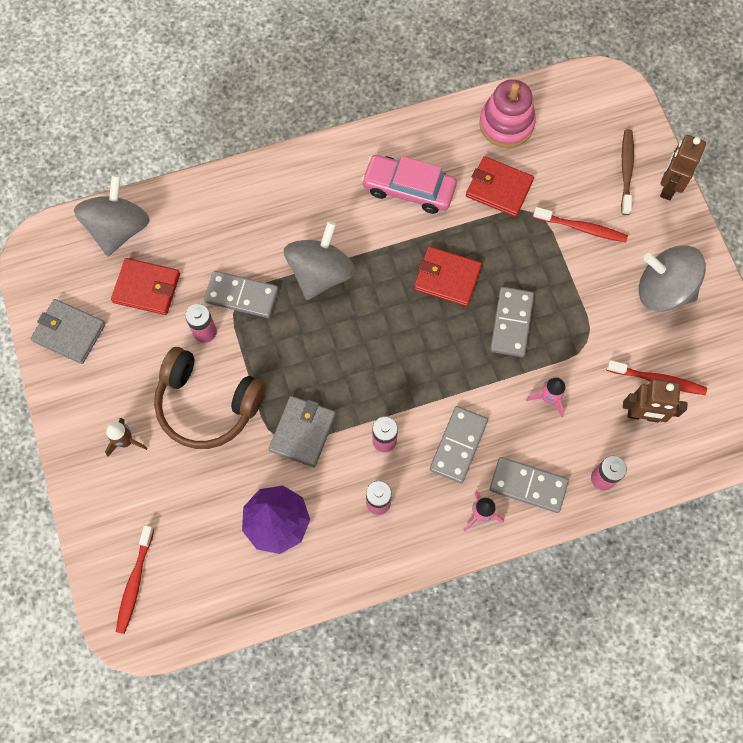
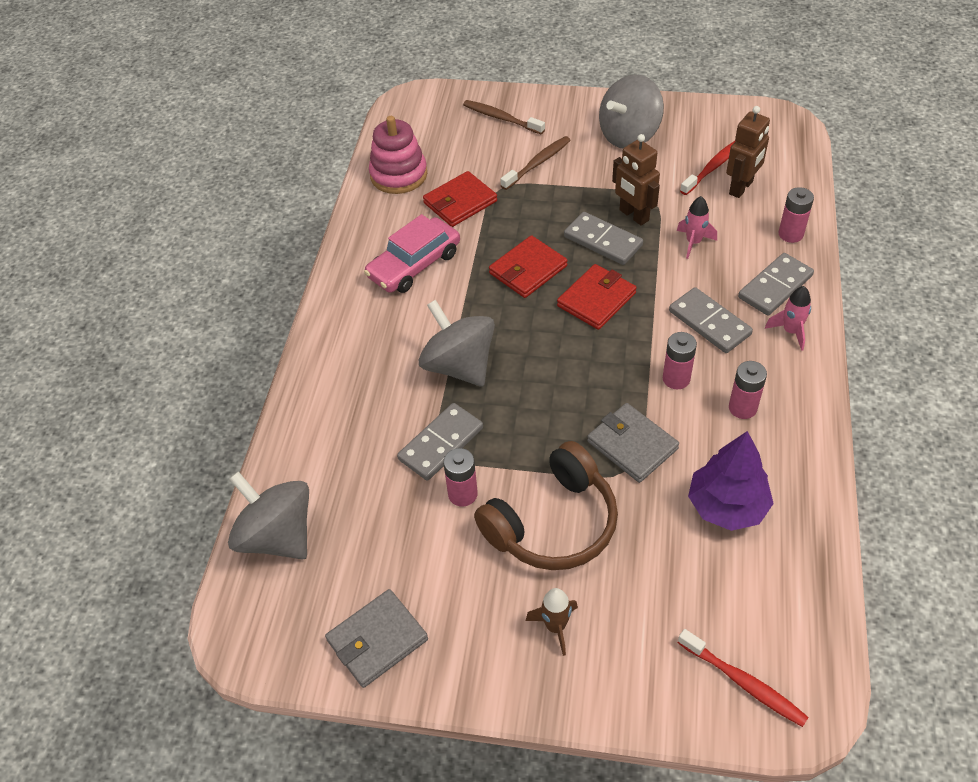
camera: 60 degrees left, 20 degrees down
red wallet [111,258,180,315] -> red wallet moved to [557,264,637,330]
red toothbrush [533,207,628,242] -> brown toothbrush [500,136,571,190]
brown robot [660,135,706,200] -> brown robot moved to [612,134,660,226]

